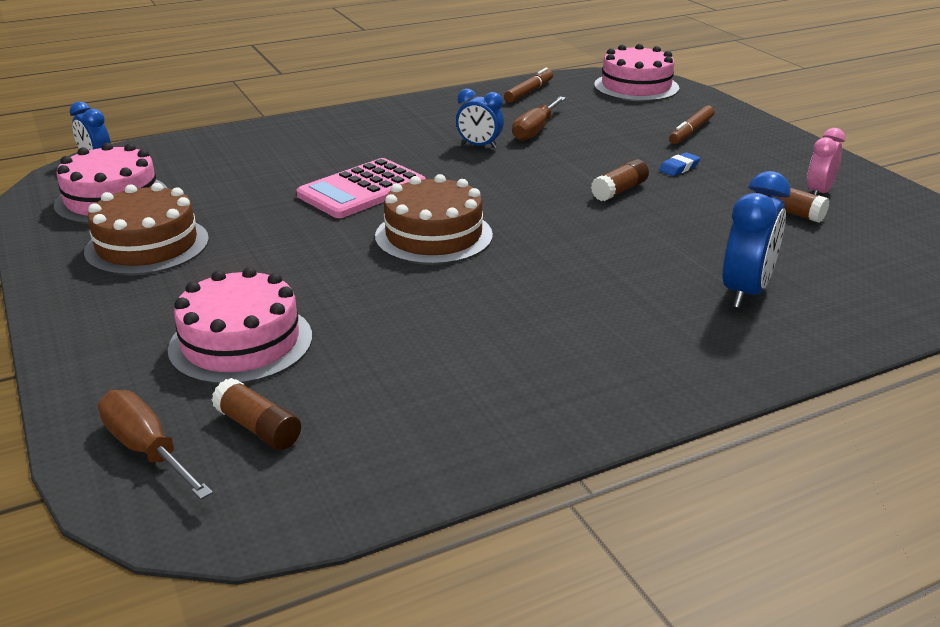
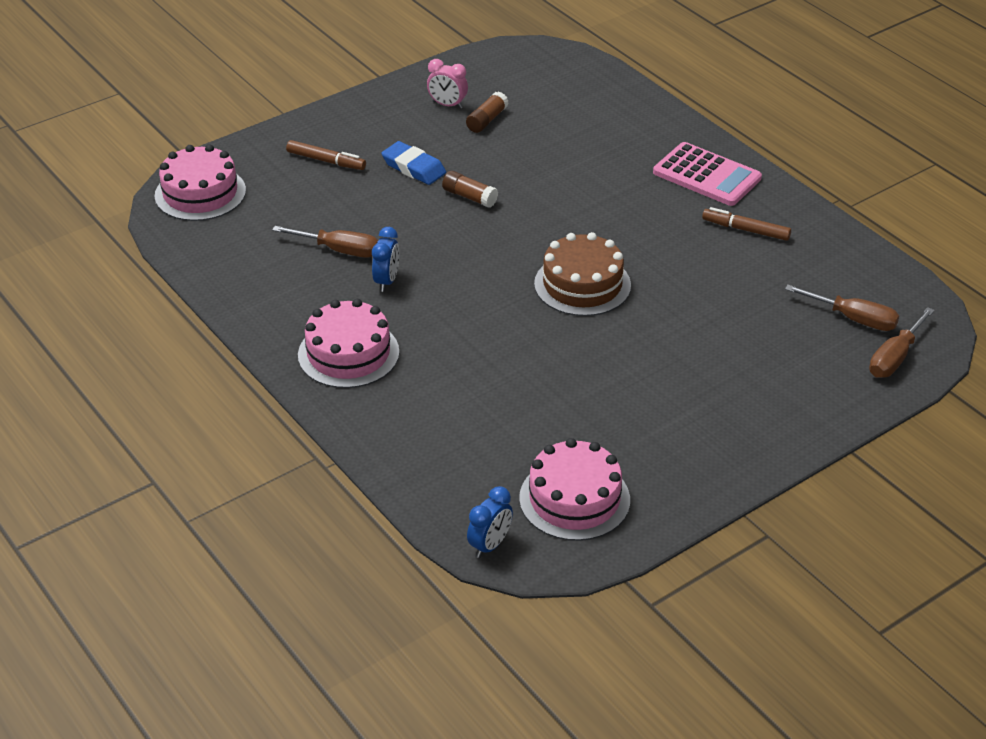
camera: 100 degrees left, 10 degrees up
brown cake [84,183,209,276] -> none
pink cake [168,267,312,385] -> pink cake moved to [298,299,399,388]
brown glue stick [211,378,301,450] -> brown screwdriver [785,285,899,331]
pink calculator [296,158,426,218] -> pink calculator moved to [653,142,762,206]
brown marker [504,68,553,103] -> brown marker moved to [702,207,791,241]
blue eraser [659,152,700,176] -> blue eraser [382,141,446,185], size x1.70
blue clock [723,171,790,308] -> none

